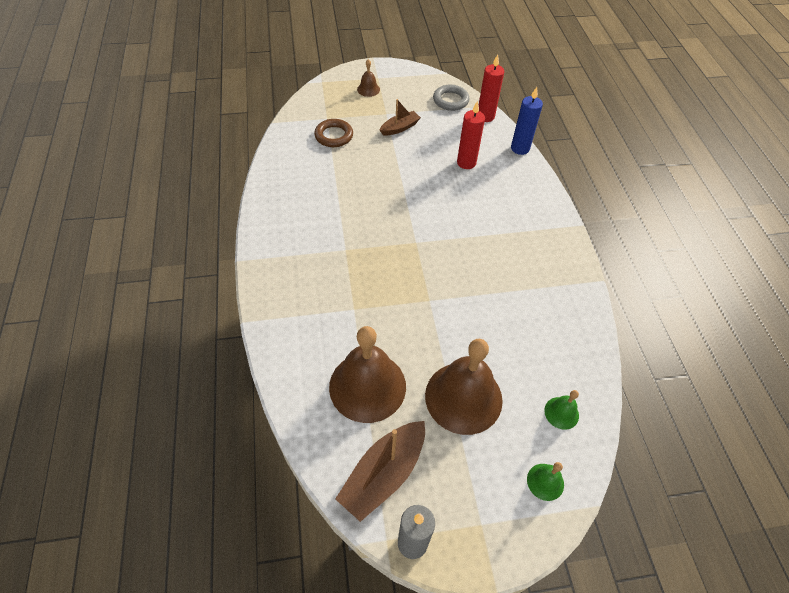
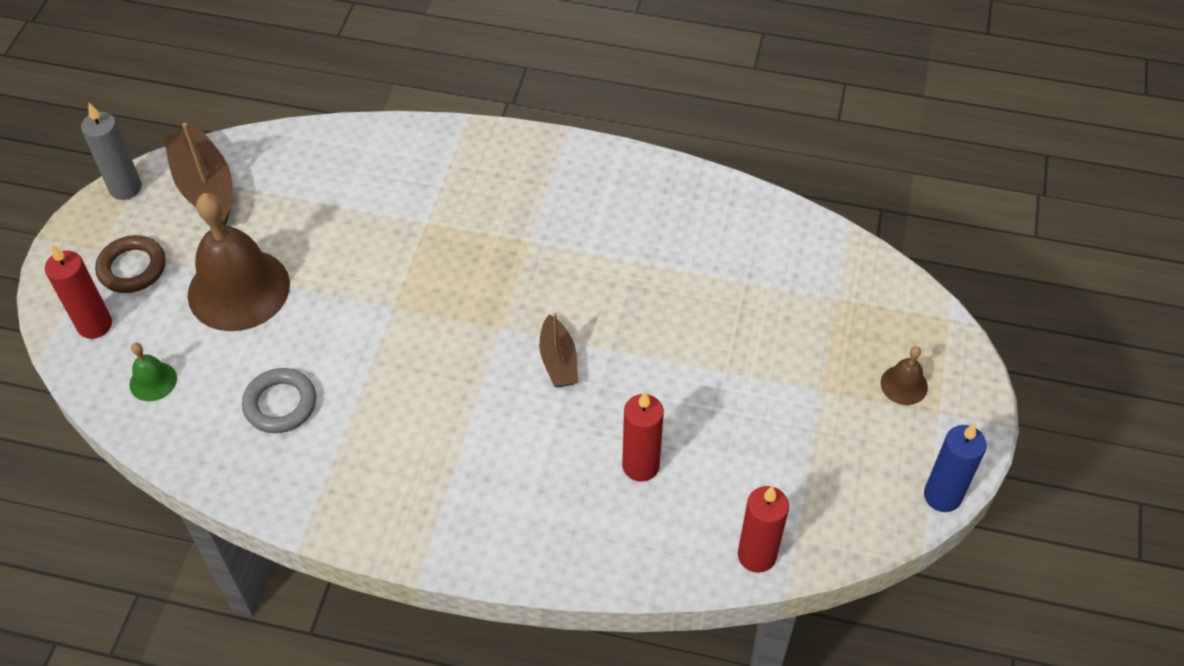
camera: 115 degrees right, 0 degrees up
brown ring [314,119,353,147] -> brown ring moved to [95,235,166,293]
brown bell [329,326,406,423] -> none
brown boat [380,99,421,136] -> brown boat moved to [539,313,578,387]
grey ring [433,85,469,111] -> grey ring moved to [242,368,316,433]
blue candle [511,87,543,155] -> blue candle moved to [924,423,987,512]
green bell [527,462,564,501] -> red candle [45,244,112,339]

